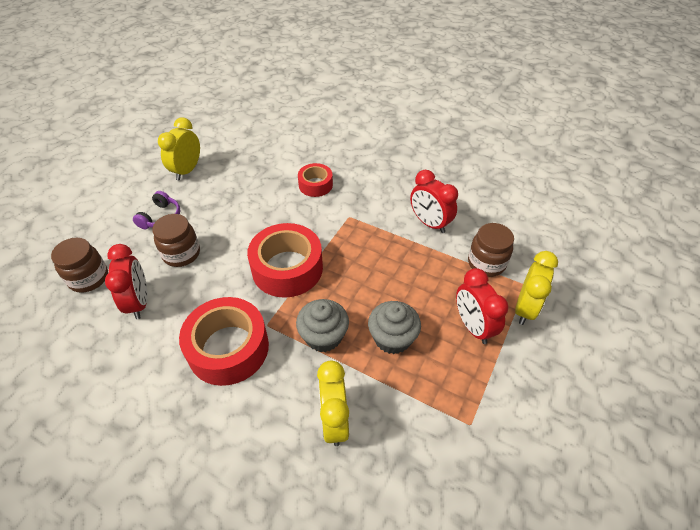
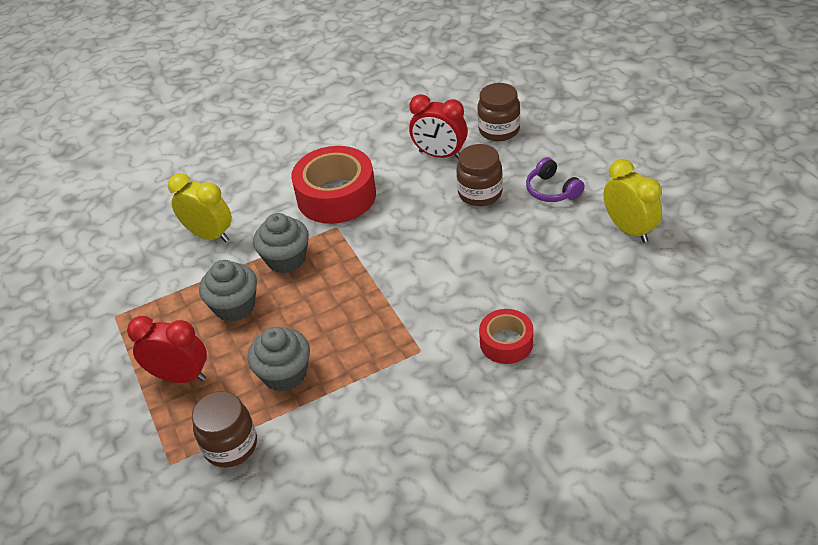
camera: 130 degrees right, 5 degrees down
red tape [247,223,323,298] -> none
red clock [410,170,458,233] -> none
yellow clock [515,251,558,325] -> none
none -> grey cupcake [247,327,310,392]

